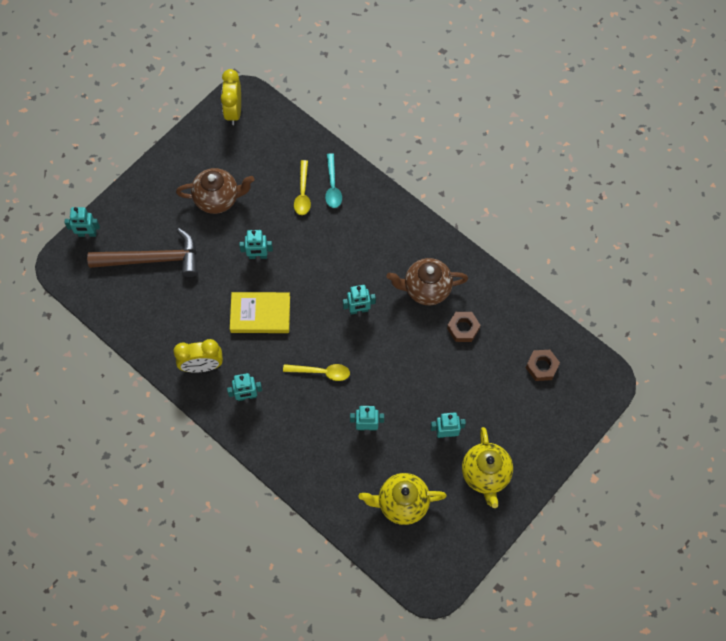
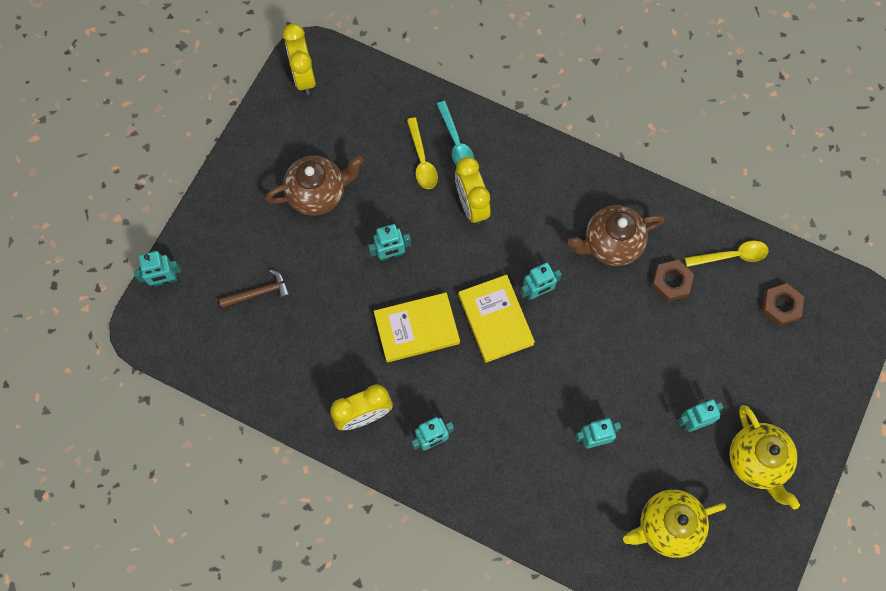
camera: 15 degrees left, 5 degrees up
brown hammer [87,228,198,277] -> brown hammer [219,269,290,308], size x0.49
yellow spoon [283,364,350,381] -> yellow spoon moved to [685,241,769,267]
none -> yellow clock [455,157,490,225]
none -> yellow book [459,275,535,363]

